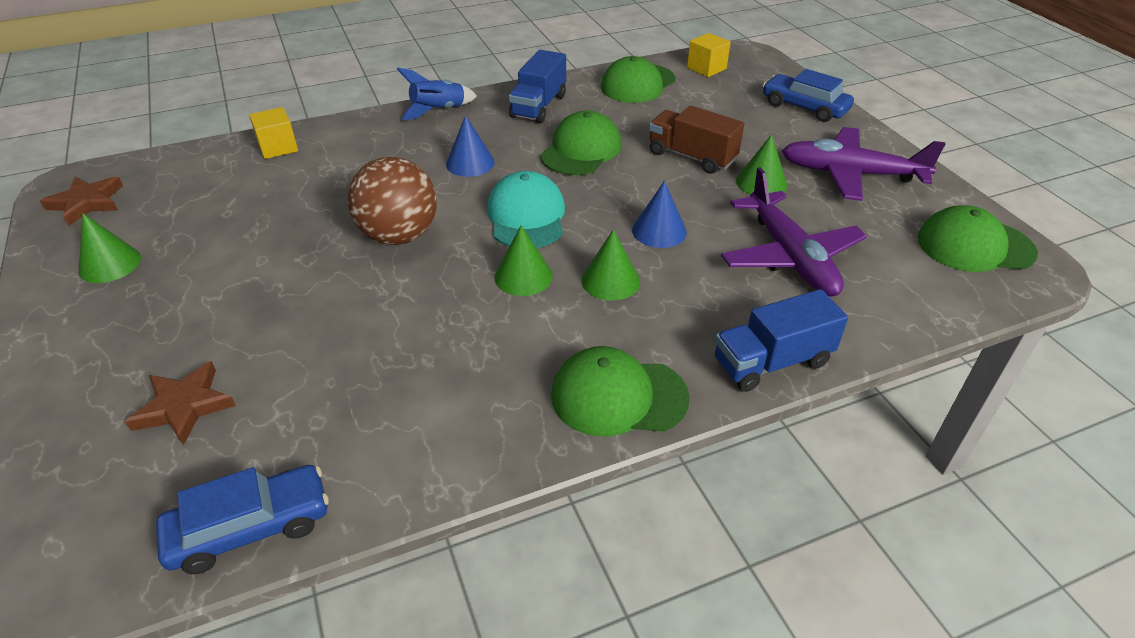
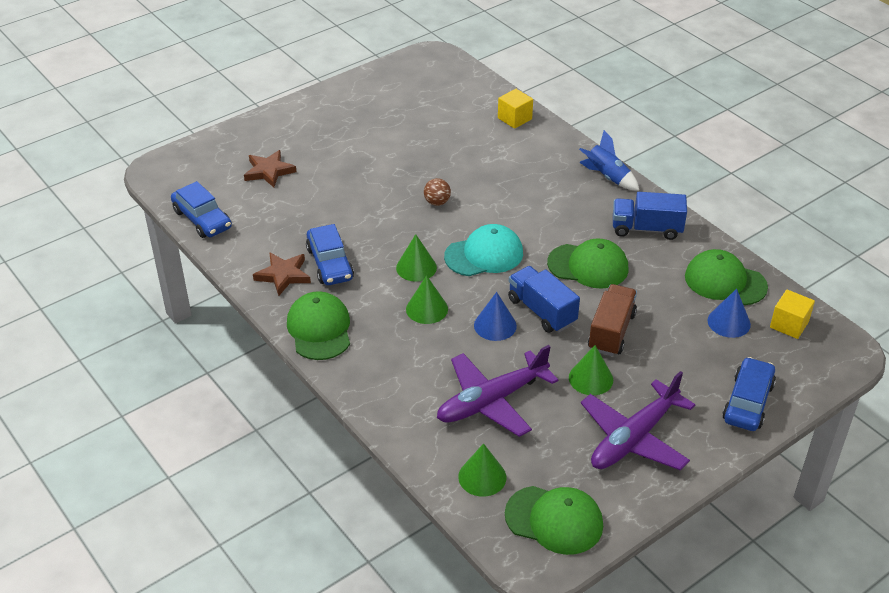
camera: 75 degrees right, 0 degrees up
brown star [40,177,123,226] -> brown star moved to [253,252,311,296]
green cone [79,214,141,283] -> green cone moved to [458,443,506,497]
brown ball [347,157,437,245] -> brown ball [424,178,451,206], size x0.46
blue cone [446,115,495,177] -> blue cone moved to [708,289,751,338]
blue truck [715,289,848,392] -> blue truck moved to [508,266,580,333]
purple plane [782,127,945,201] -> purple plane turned 135 degrees counterclockwise [581,371,695,470]
green cap [918,205,1038,272] -> green cap turned 120 degrees clockwise [505,486,603,555]
none -> blue car [306,224,354,285]

